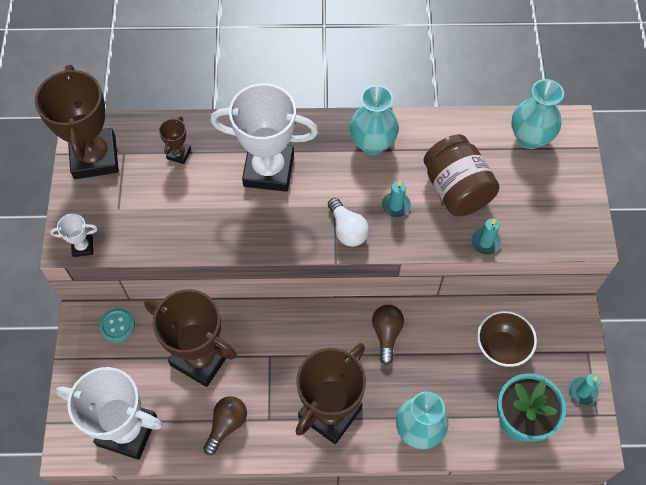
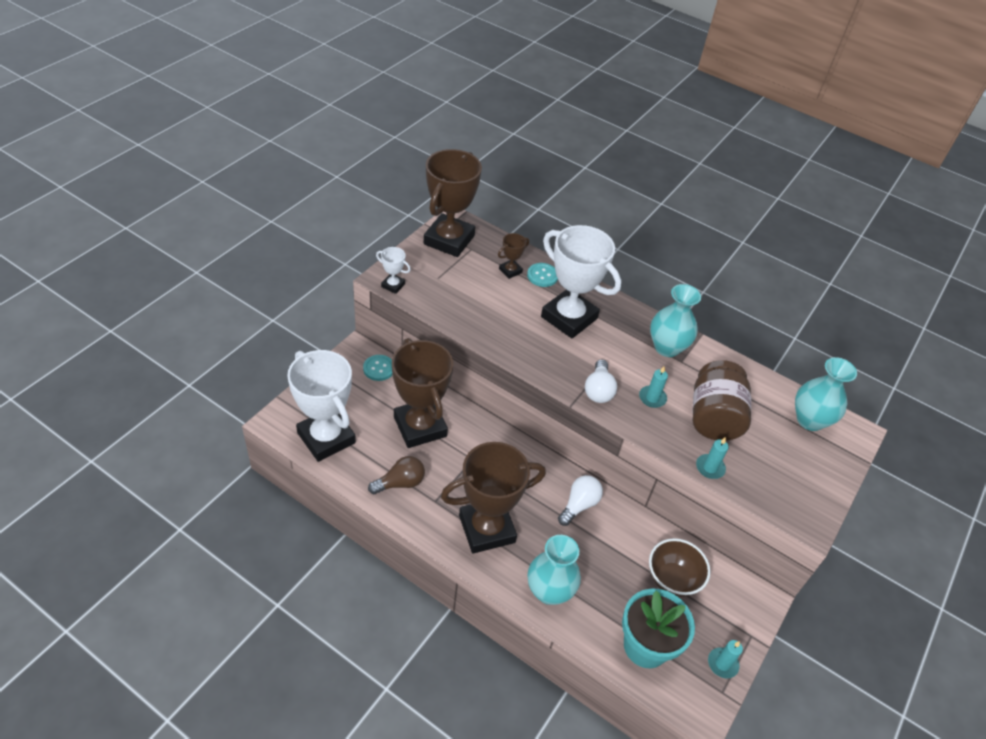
camera: 30 degrees right, 15 degrees down
brown light bulb [372,305,404,365] -> white light bulb [558,475,603,526]
none -> turquoise button [527,263,558,287]

